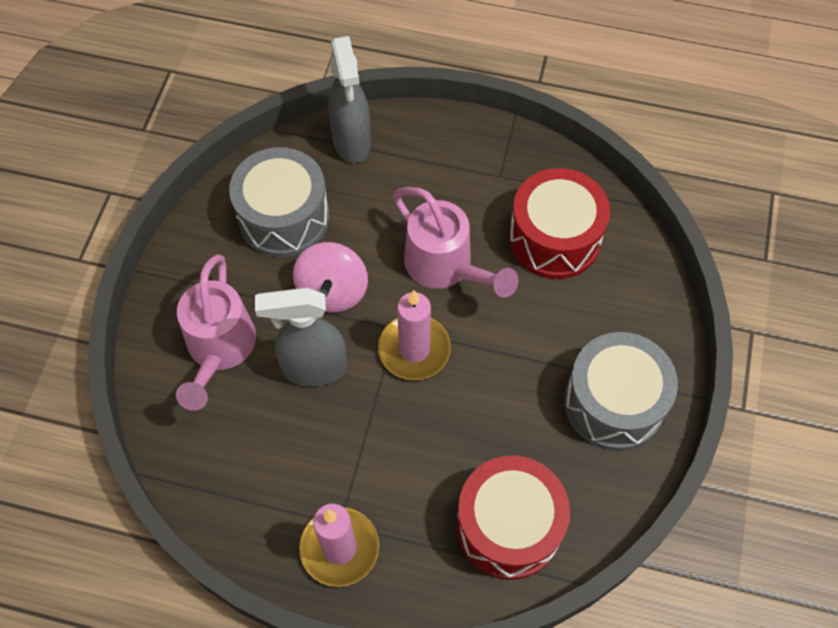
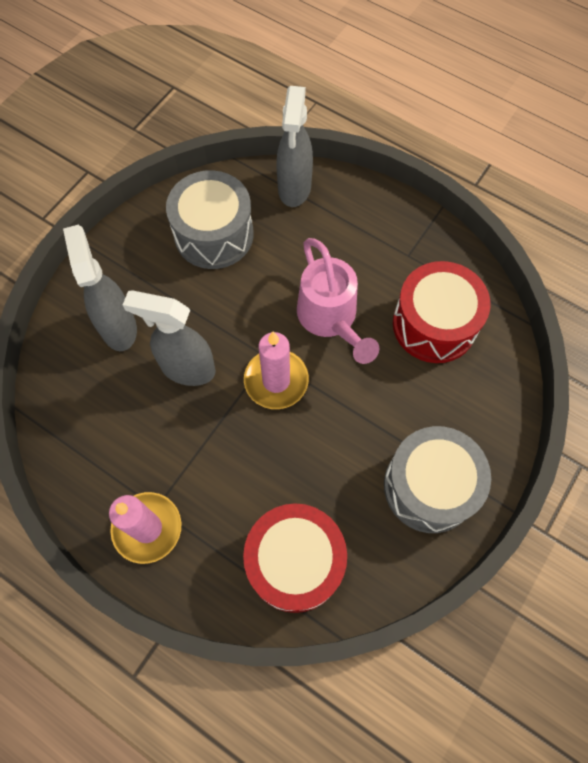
camera: 20 degrees right, 5 degrees up
pink watering can [176,254,256,411] -> grey spray bottle [63,225,137,351]
pink spinning top [293,242,368,313] -> none

